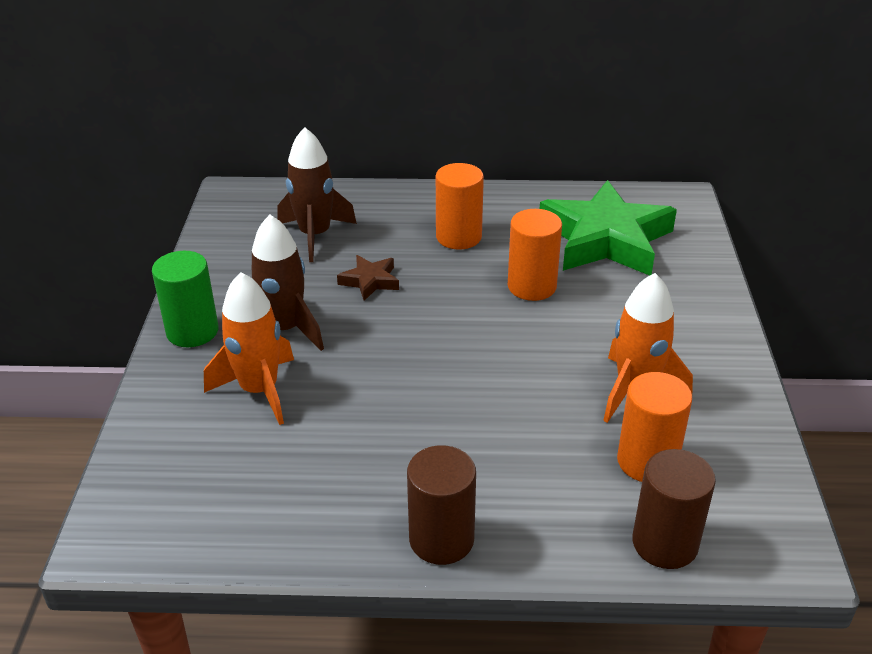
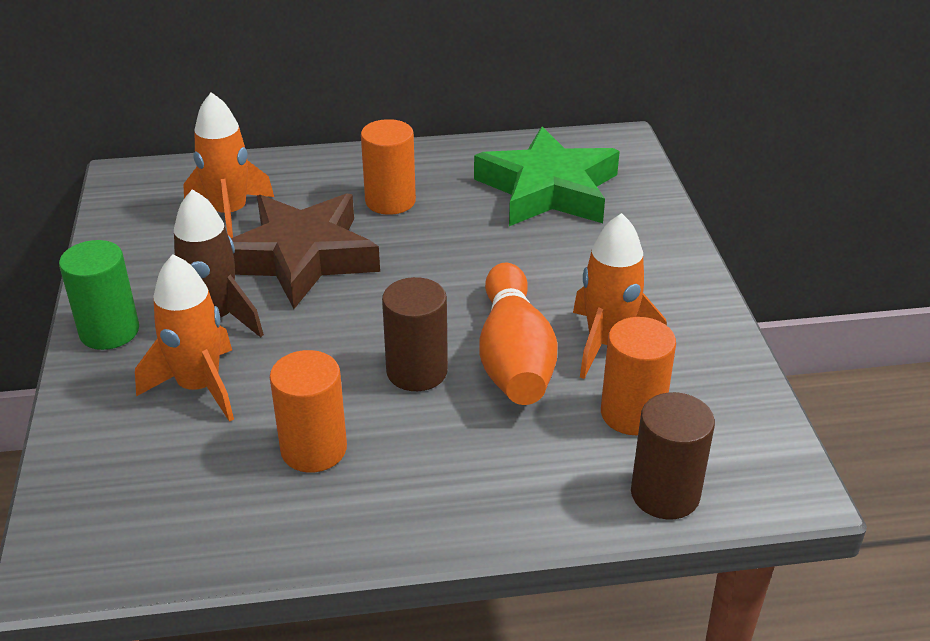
camera: 10 degrees left, 0 degrees up
brown rocket [277,127,357,262] -> orange rocket [183,92,274,238]
brown star [337,255,399,301] -> brown star [231,193,380,309], size x2.30
brown cylinder [407,445,476,565] -> brown cylinder moved to [382,277,448,391]
orange cylinder [508,209,562,301] -> orange cylinder moved to [270,350,347,473]
none -> orange bowling pin [479,263,558,405]

